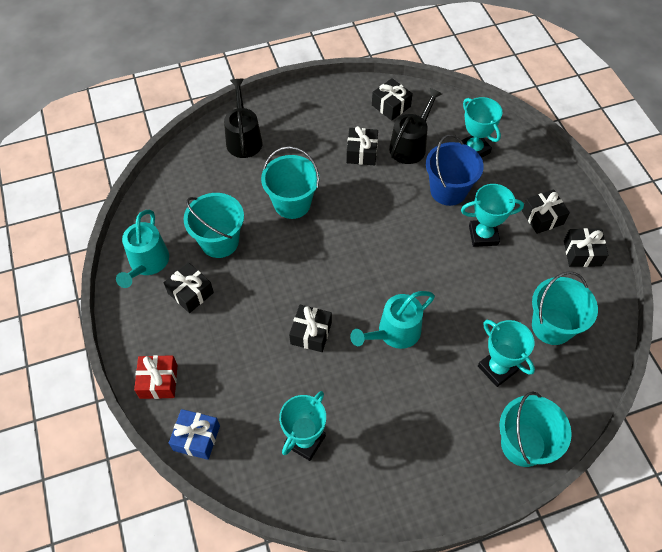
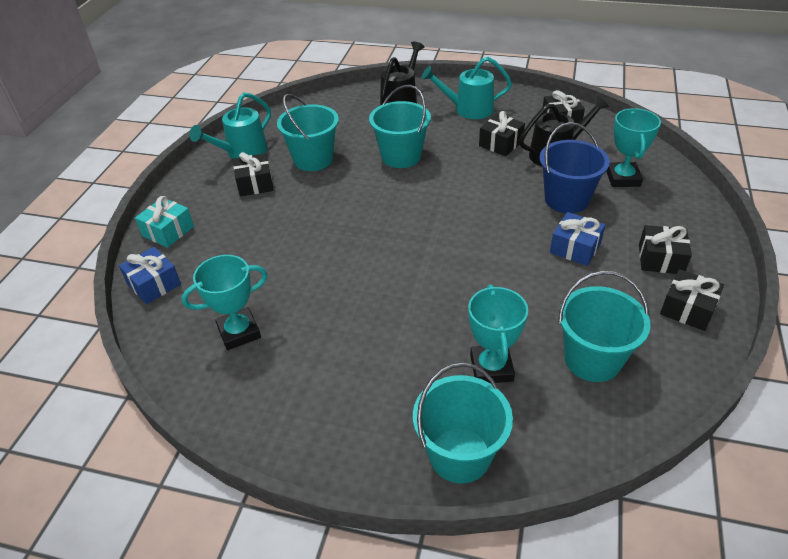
camera: 35 degrees right, 15 degrees down
red gift [134,355,177,399] -> turquoise gift [135,196,194,248]
black gift [289,305,332,352] -> none
turquoise watering can [350,291,435,349] -> turquoise watering can moved to [421,57,512,119]
turquoise trophy [461,184,524,247] -> blue gift [550,212,605,266]

